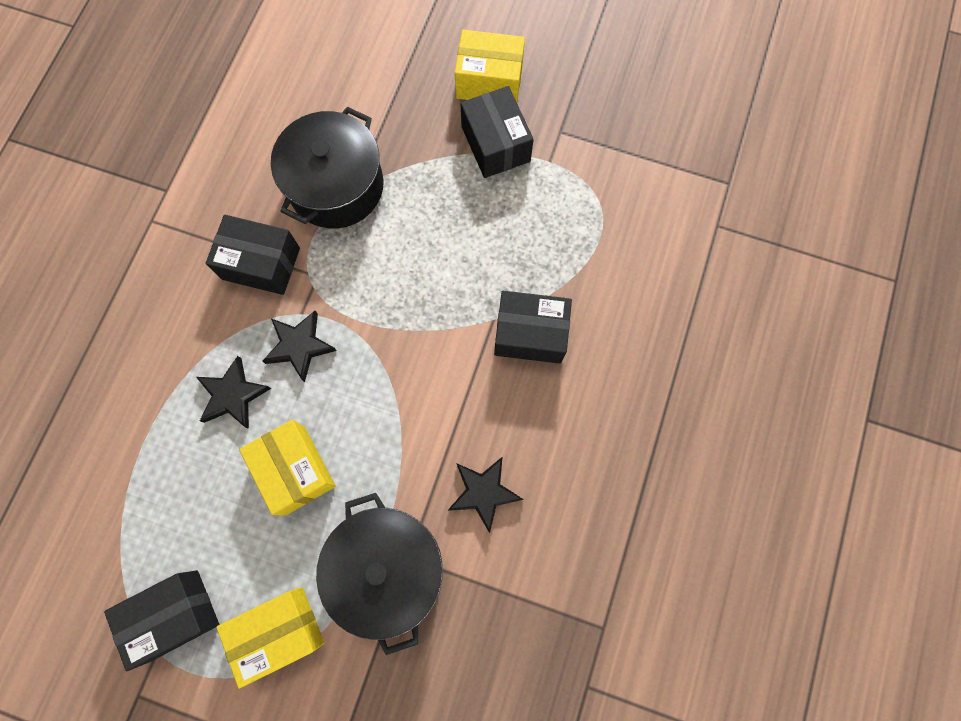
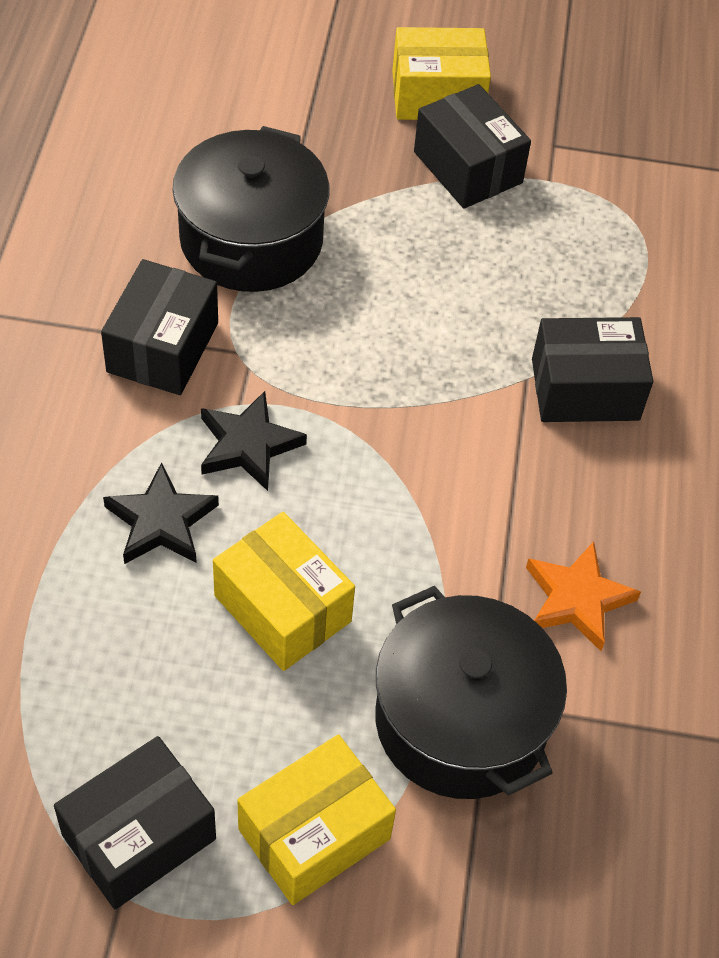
camera: 15 degrees left, 20 degrees down
black box [206,215,300,295] -> black box turned 75 degrees counterclockwise [101,259,218,395]
black star [448,456,524,533] -> orange star [526,541,641,651]

